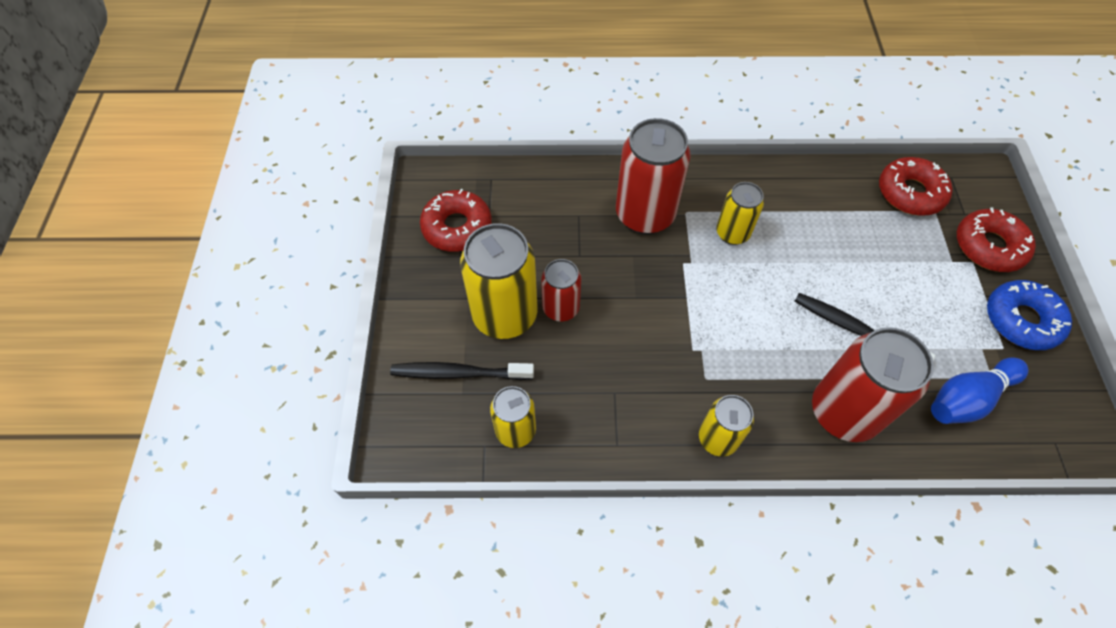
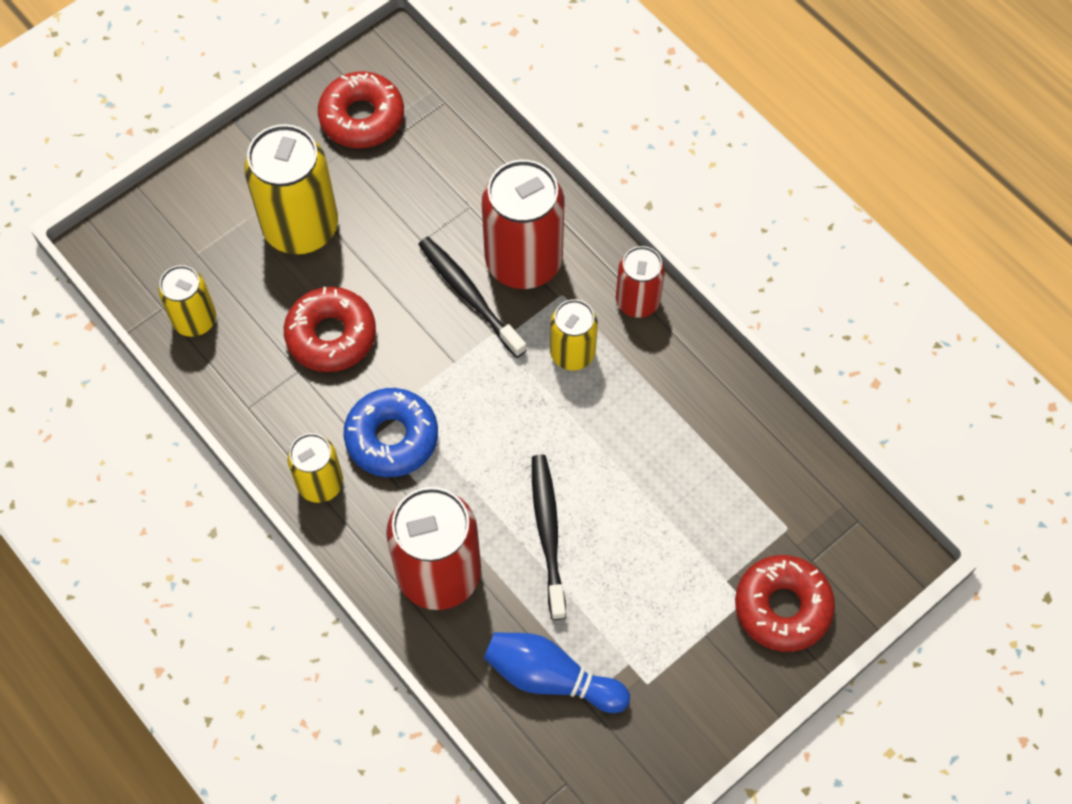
camera: 50 degrees right, 5 degrees up
black toothbrush [390,362,534,380] -> black toothbrush moved to [418,237,527,358]
red can [541,259,581,321] -> red can moved to [616,246,665,318]
red donut [879,157,953,216] -> red donut moved to [284,287,376,372]
blue donut [987,280,1072,350] -> blue donut moved to [344,388,438,477]

